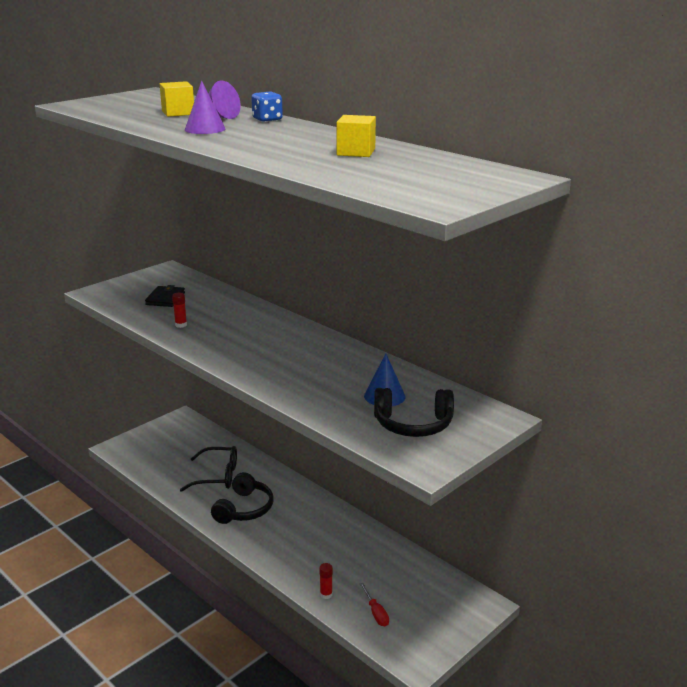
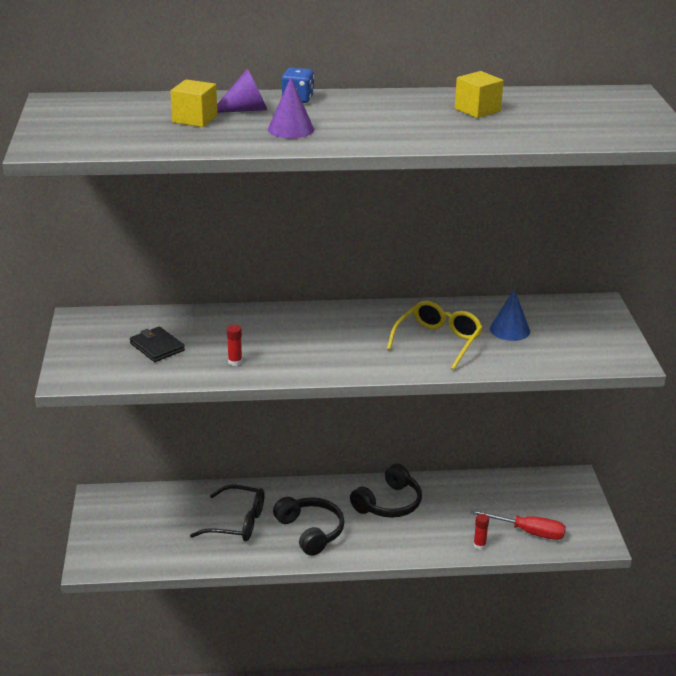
camera: 50 degrees left, 5 degrees up
black glasses [180,446,237,492] -> black glasses turned 60 degrees clockwise [190,485,265,541]
red screwdriver [360,583,389,627] -> red screwdriver [470,509,566,540], size x1.60
black headphones [374,388,454,437] -> black headphones moved to [350,463,422,518]
none -> yellow glasses [387,301,483,370]

